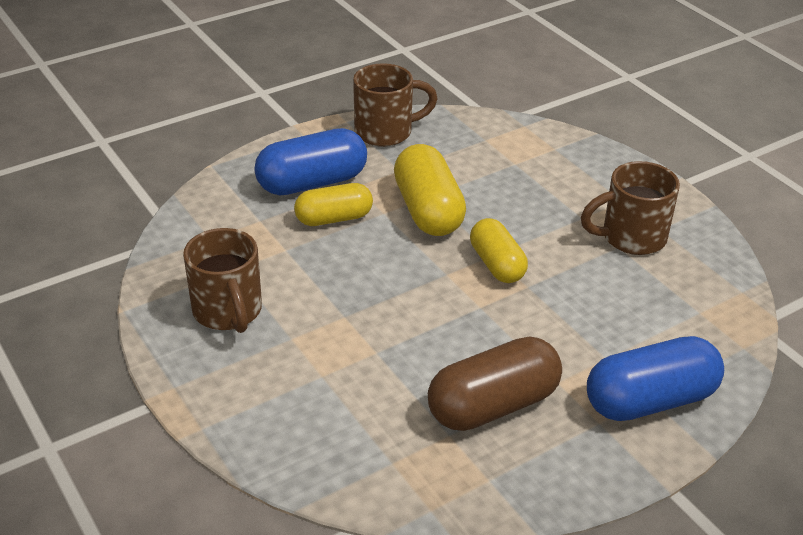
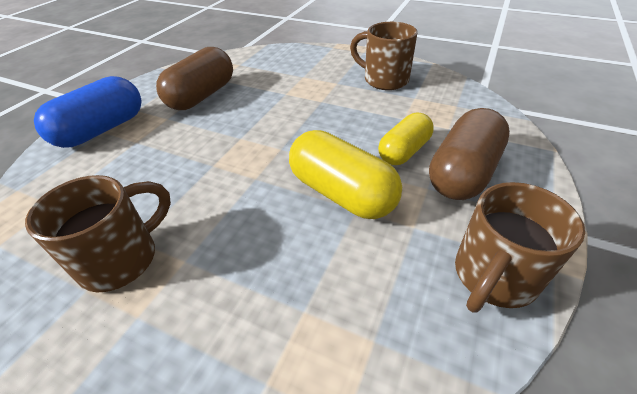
camera: 150 degrees right, 5 degrees up
blue capsule [254,128,367,195] -> brown capsule [429,108,510,200]
yellow capsule [470,218,528,283] -> none

